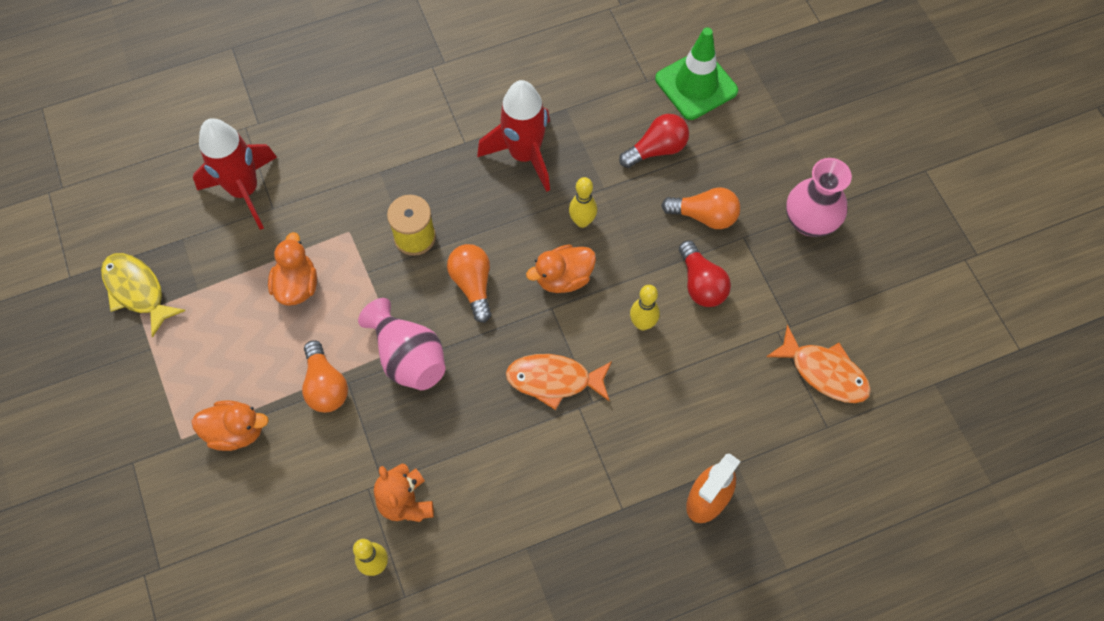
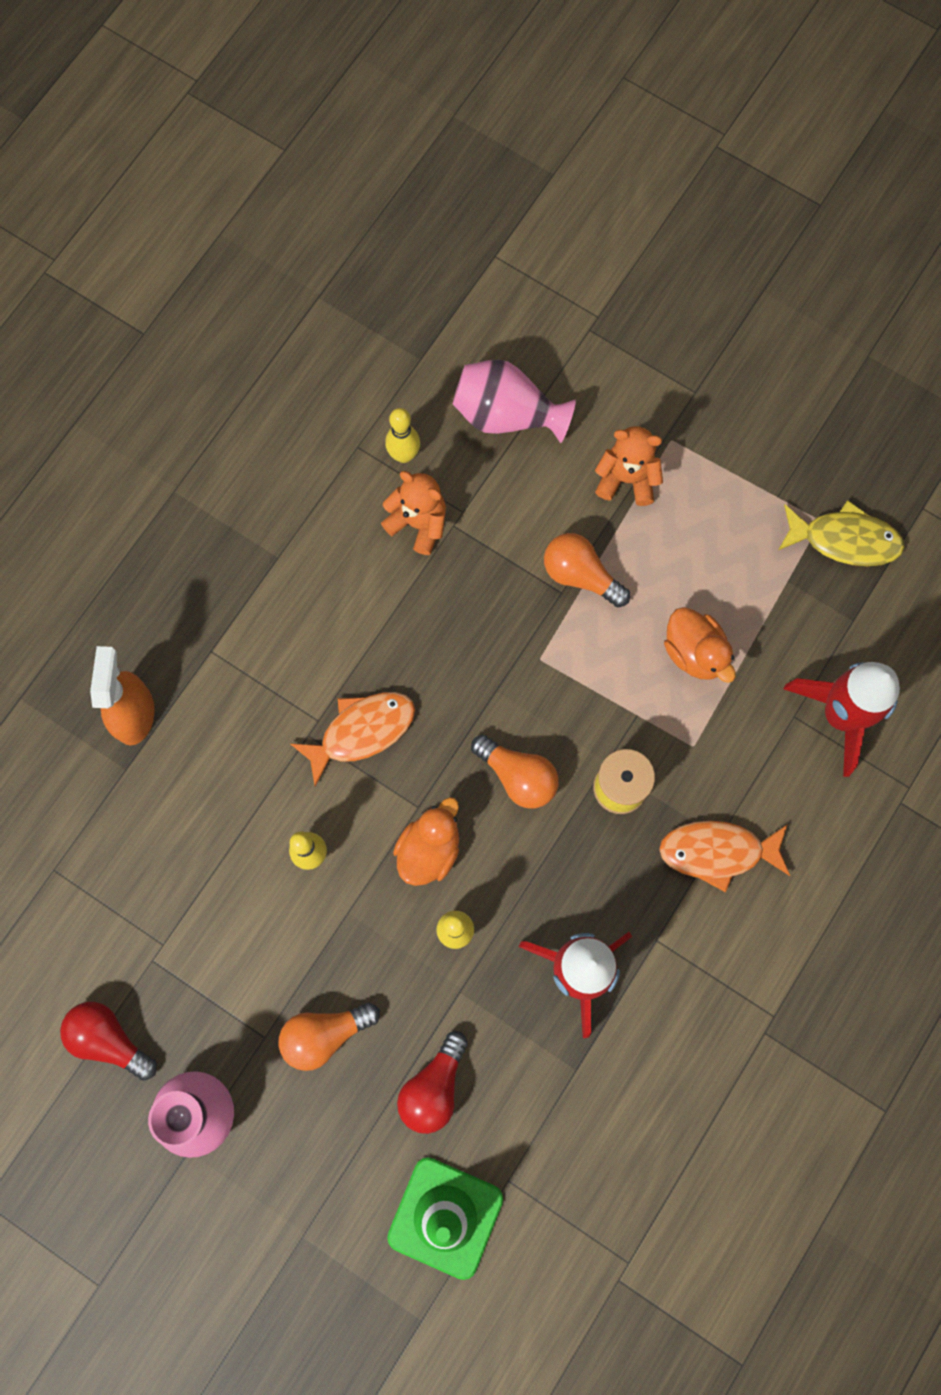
camera: 145 degrees right, 10 degrees up
orange duck [191,400,269,451] -> orange teddy bear [595,426,663,506]
pink vase [358,298,445,390] -> pink vase moved to [453,359,576,443]
red light bulb [679,240,731,307] -> red light bulb moved to [60,1002,157,1081]
orange fish [766,325,871,403] -> orange fish moved to [659,821,790,892]

